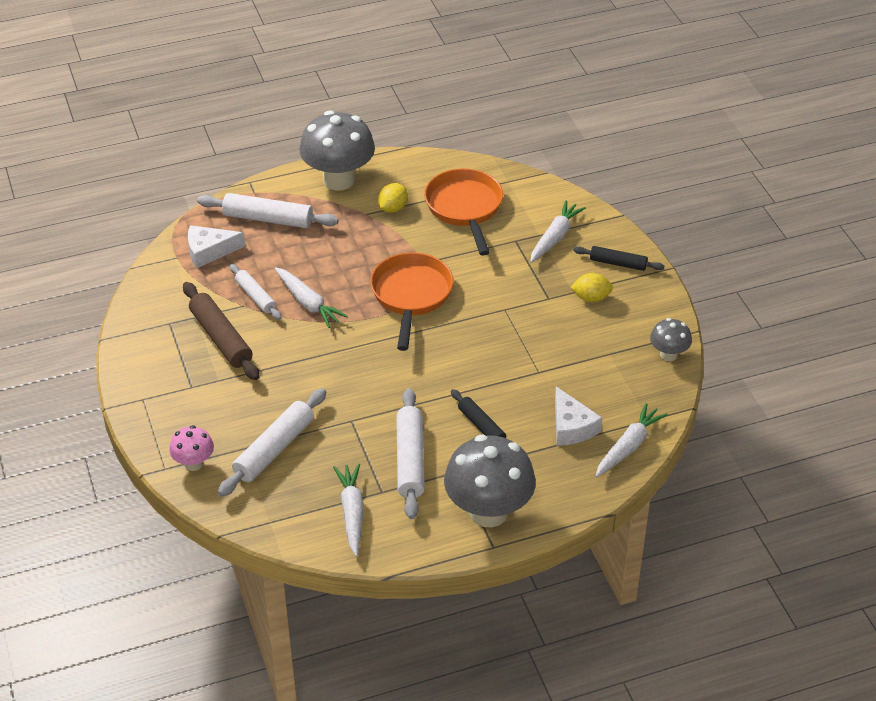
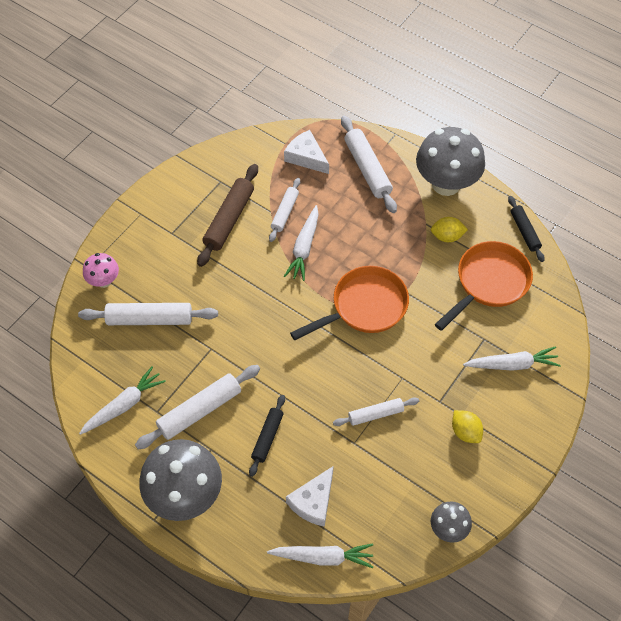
camera: 55 degrees right, 15 degrees up
black rolling pin [573,246,664,271] -> black rolling pin moved to [508,196,545,262]
none -> white rolling pin [333,397,419,426]

